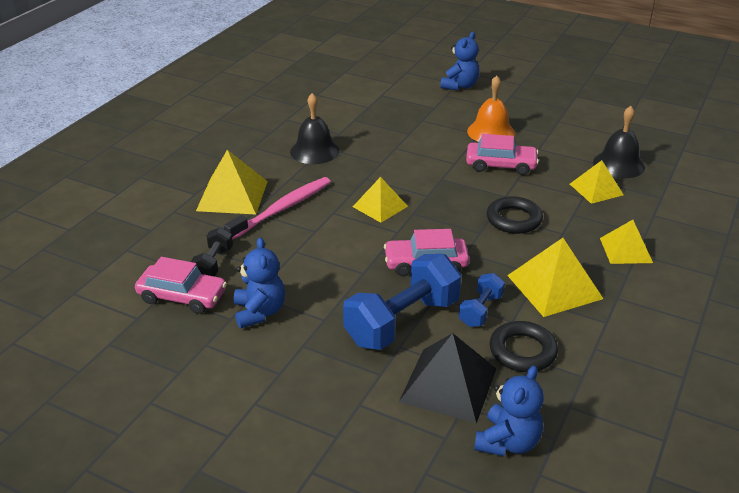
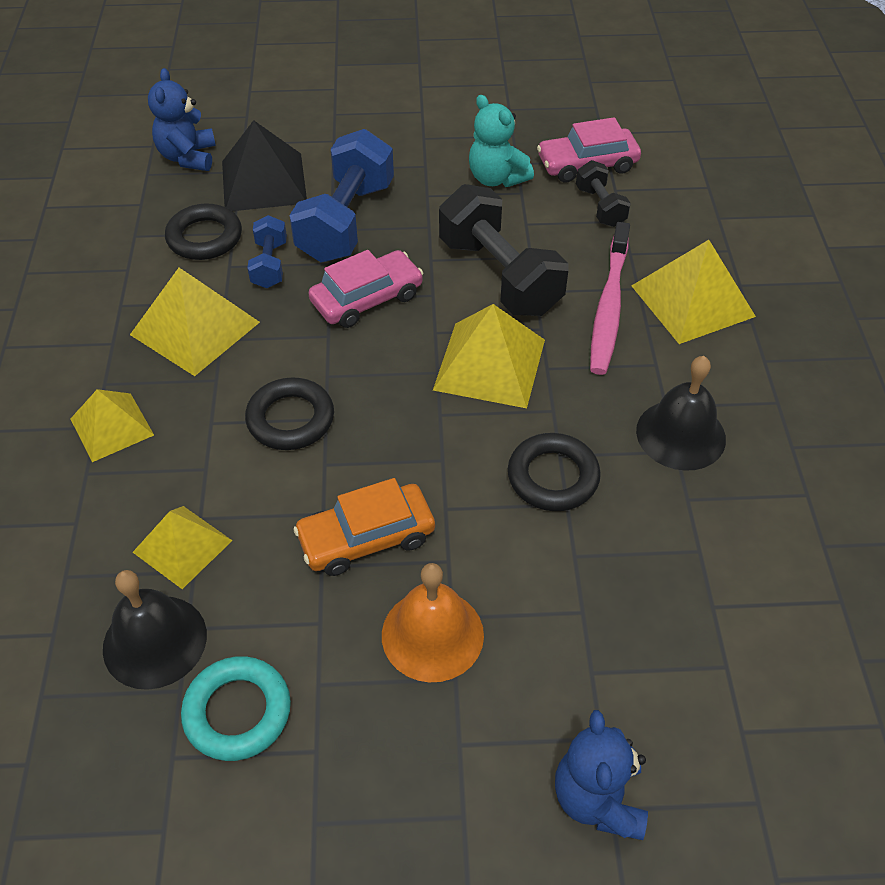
camera: 150 degrees right, 15 degrees up
blue teddy bear [234,237,285,329] -> turquoise teddy bear [469,95,534,187]
yellow pyramid [353,177,408,223] -> yellow pyramid [433,304,545,408], size x1.54
pink car [466,134,539,175] -> orange car [293,478,435,576]
none -> turquoise ring [181,656,291,761]
none -> black dumbbell [439,184,569,316]
none -> black ring [508,433,601,511]

